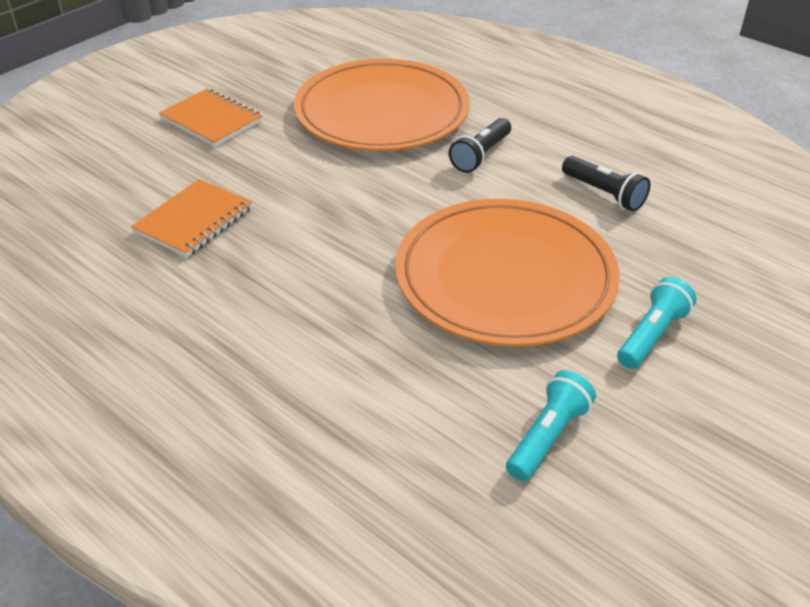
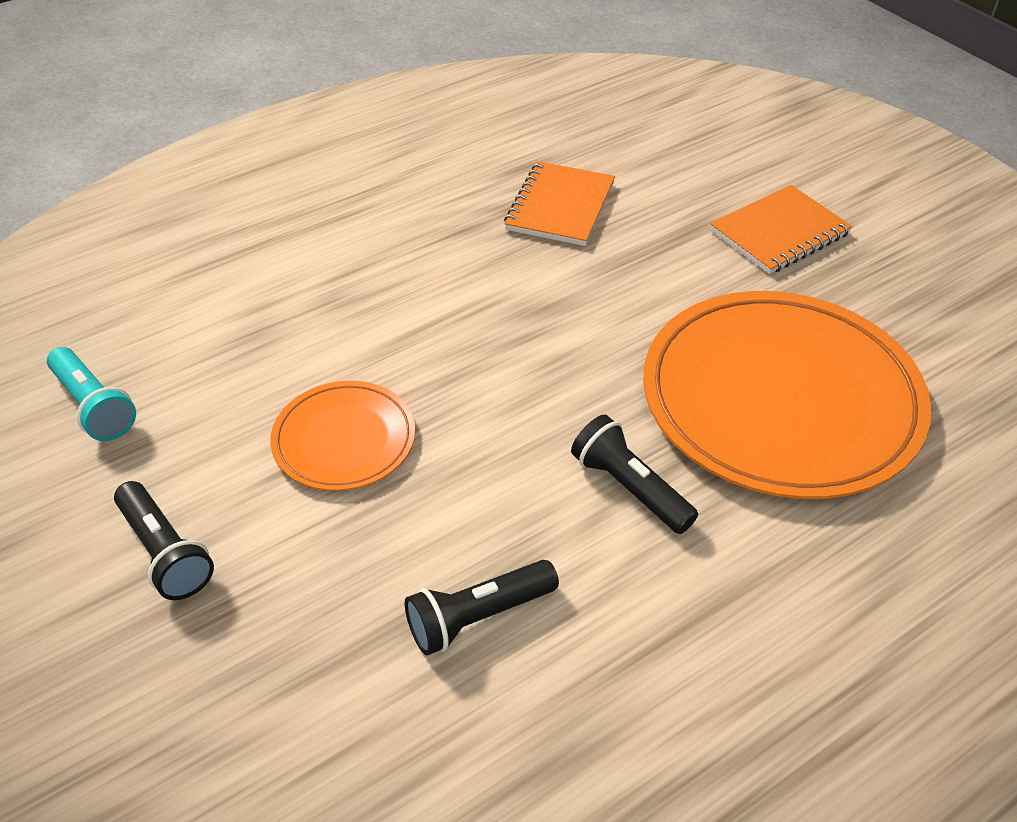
camera: 105 degrees right, 5 degrees up
orange notebook [131,179,253,257] -> orange notebook turned 60 degrees clockwise [504,161,615,246]
orange plate [395,199,620,346] -> orange plate [270,381,415,491], size x0.50
turquoise flashlight [617,277,696,369] -> black flashlight [114,481,214,600]

